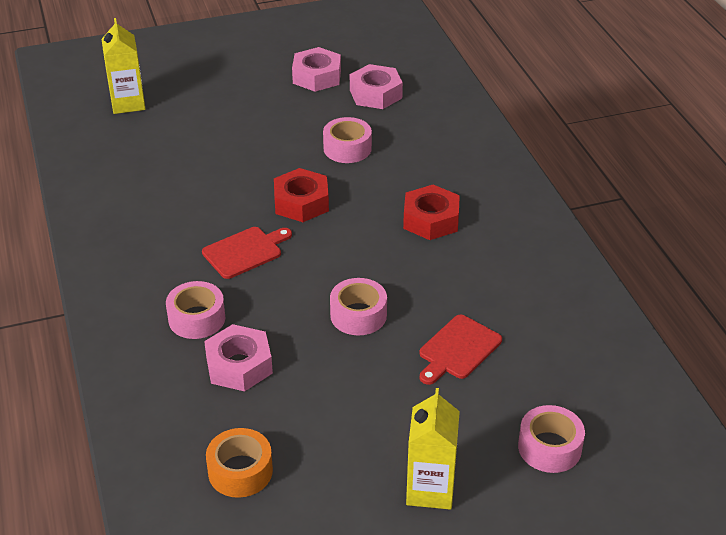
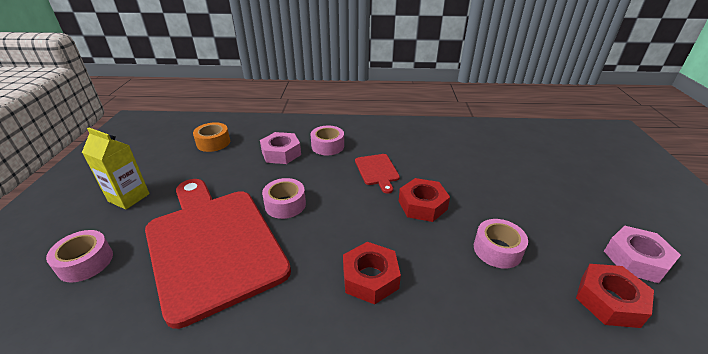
camera: 110 degrees right, 5 degrees down
yellow carton [101,18,145,114] -> none
pink nut [350,64,403,109] -> red nut [576,264,654,328]
red cutting board [419,315,502,385] -> red cutting board [145,179,291,329], size x2.45

